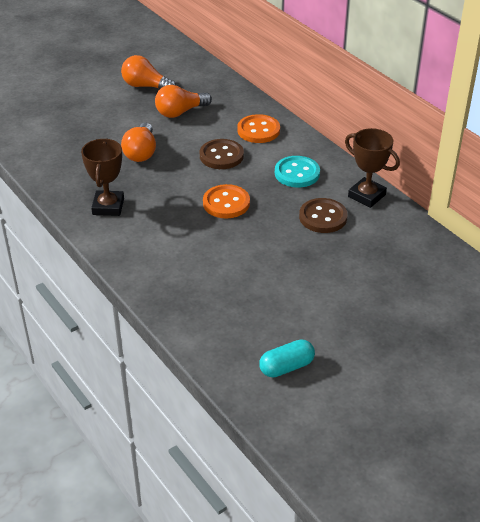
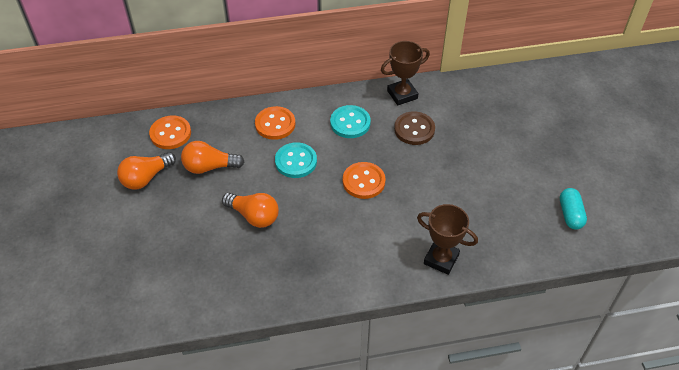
camera: 65 degrees left, 10 degrees up
brown trophy [81,138,124,216] -> brown trophy moved to [417,204,478,275]
orange light bulb [155,85,212,118] -> orange light bulb turned 90 degrees clockwise [181,141,244,174]
brown button [200,139,244,169] -> turquoise button [275,142,317,178]
none -> orange button [149,115,191,149]

